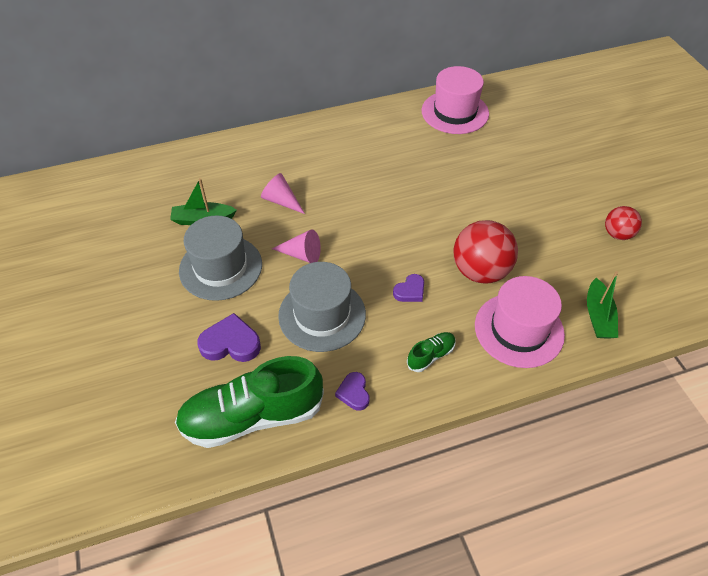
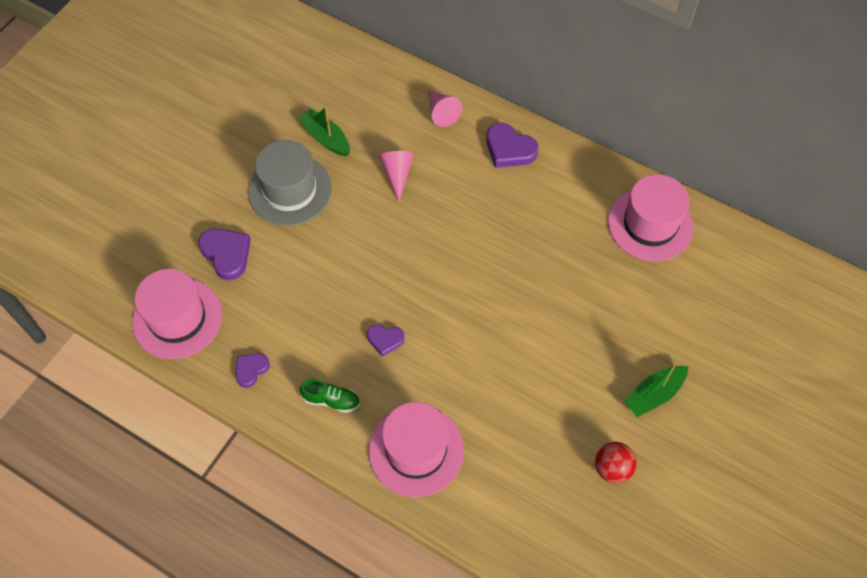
camera: 50 degrees right, 10 degrees up
green shoe [175,356,324,448] -> pink hat [132,269,222,359]
pink cone [272,229,321,263] -> pink cone moved to [428,90,462,127]
grey hat [278,262,366,352] -> none
red ball [454,220,518,284] -> none
green boat [587,271,618,339] -> green boat moved to [624,363,688,417]
none -> purple heart [486,123,538,168]

